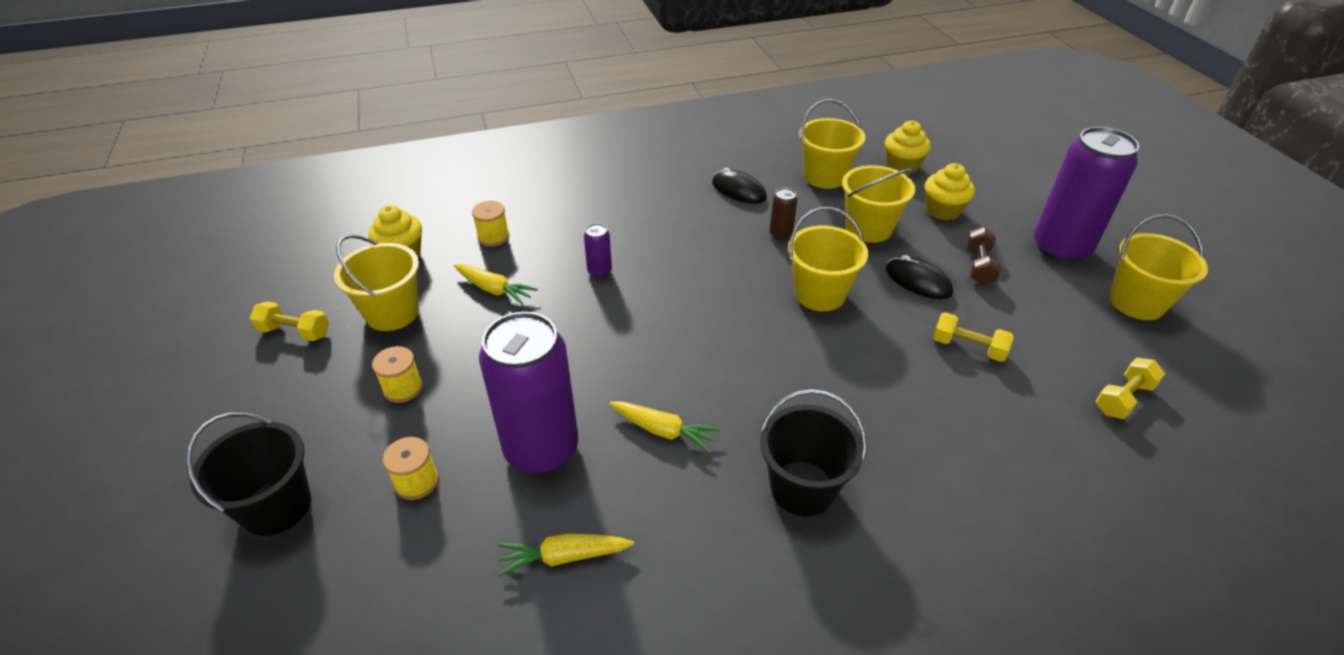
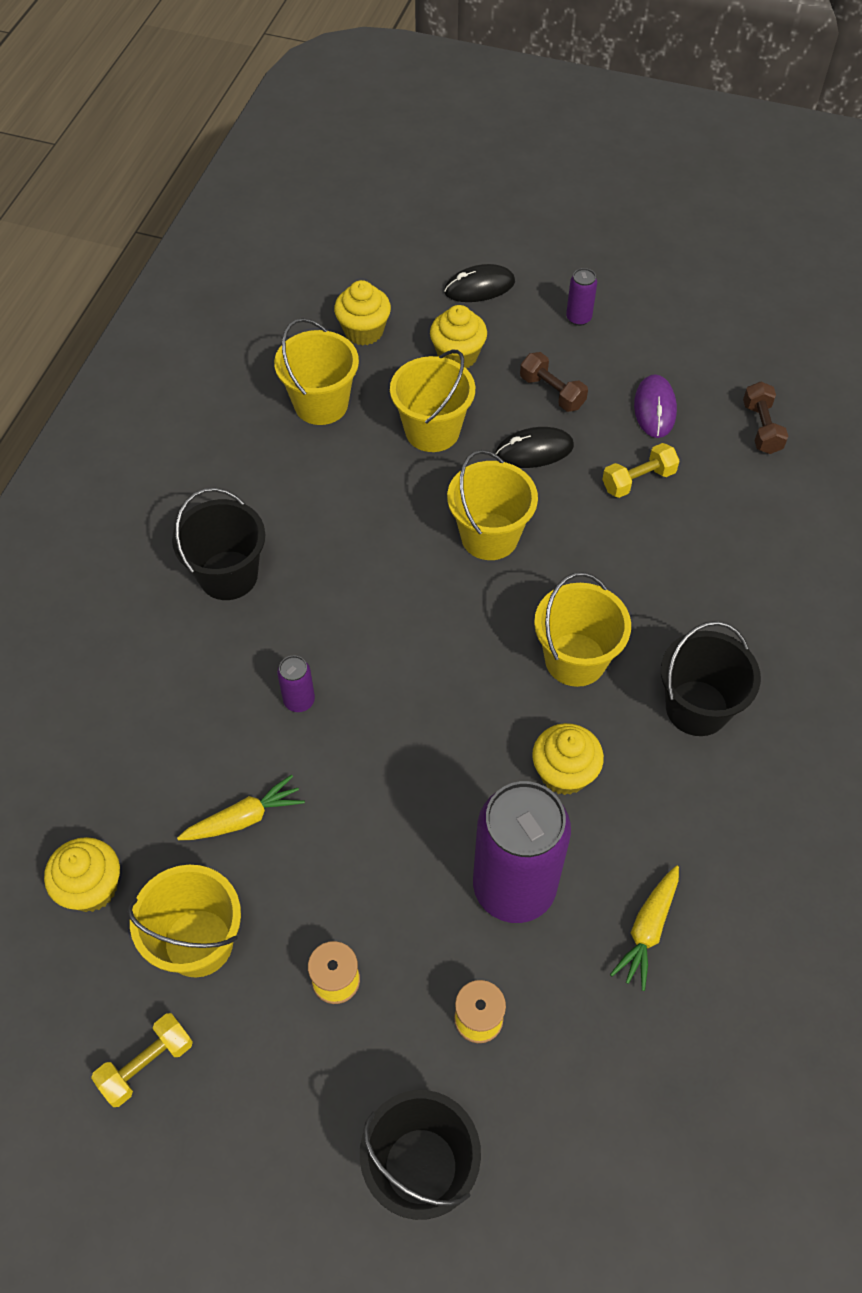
camera: 55 degrees left, 15 degrees up
yellow spool [472,201,509,247] -> none
yellow carrot [609,401,721,453] -> yellow cupcake [532,723,604,795]
black mouse [712,168,767,204] -> black mouse moved to [444,264,515,302]
brown can [769,188,797,240] -> none
purple can [1034,127,1139,263] -> purple can [566,268,597,326], size x0.41
yellow dumbbell [1096,358,1165,419] -> brown dumbbell [743,381,788,454]
yellow bucket [1110,214,1208,320] -> yellow bucket moved to [534,572,631,687]
none -> black bucket [172,488,265,600]
none -> purple mouse [634,374,677,438]

